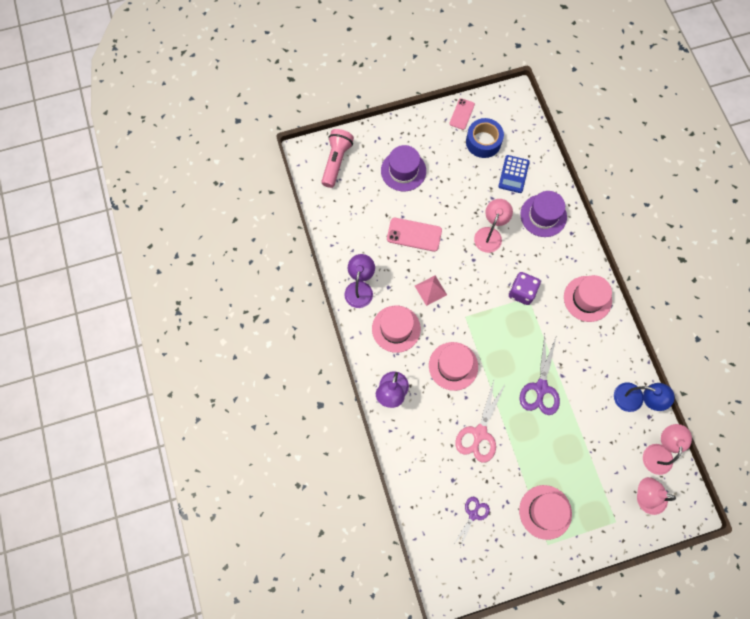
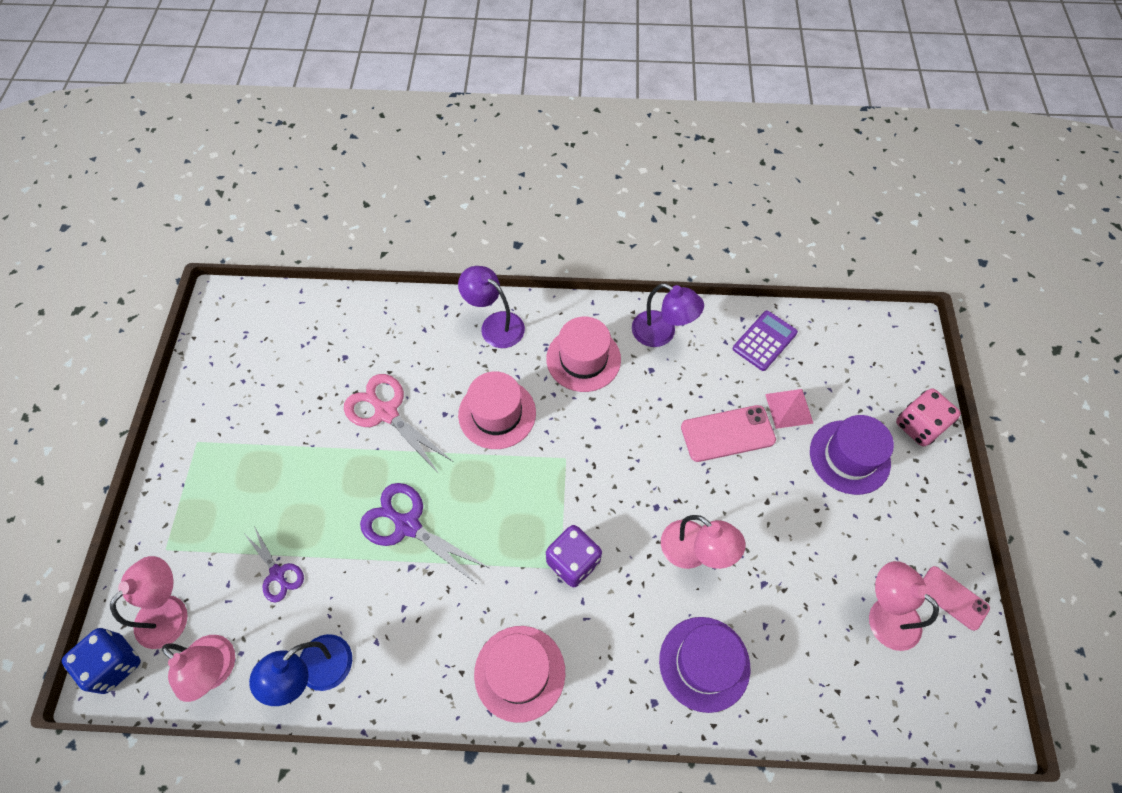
camera: 110 degrees right, 10 degrees down
pink flashlight [321,129,354,188] -> none
pink phone [387,218,442,252] -> pink phone turned 45 degrees clockwise [681,405,776,462]
pink pyramid [415,275,447,306] -> pink pyramid moved to [765,389,813,429]
purple scissors [454,497,490,548] -> purple scissors moved to [245,526,304,602]
blue tape [466,118,504,158] -> pink lamp [869,561,939,651]
blue calculator [498,155,529,193] -> none
pink hat [519,485,572,540] -> none
none -> blue dice [62,628,141,694]
none -> purple calculator [733,311,798,371]
none -> pink dice [896,388,961,446]

